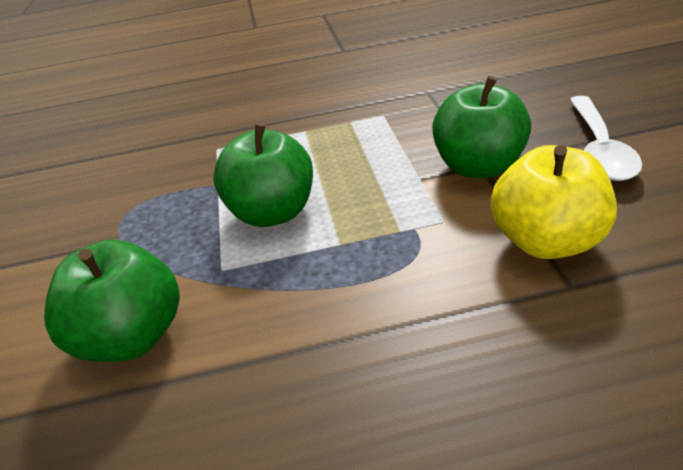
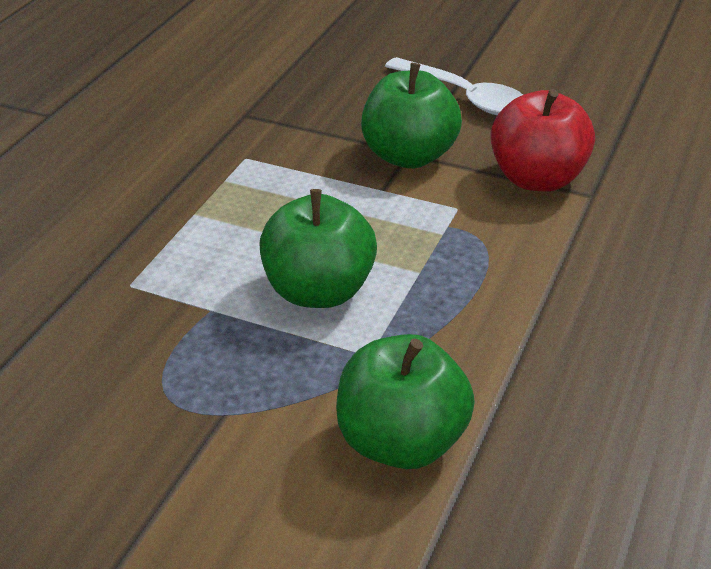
camera: 60 degrees left, 0 degrees up
yellow apple [490,145,617,259] -> red apple [490,89,595,192]

